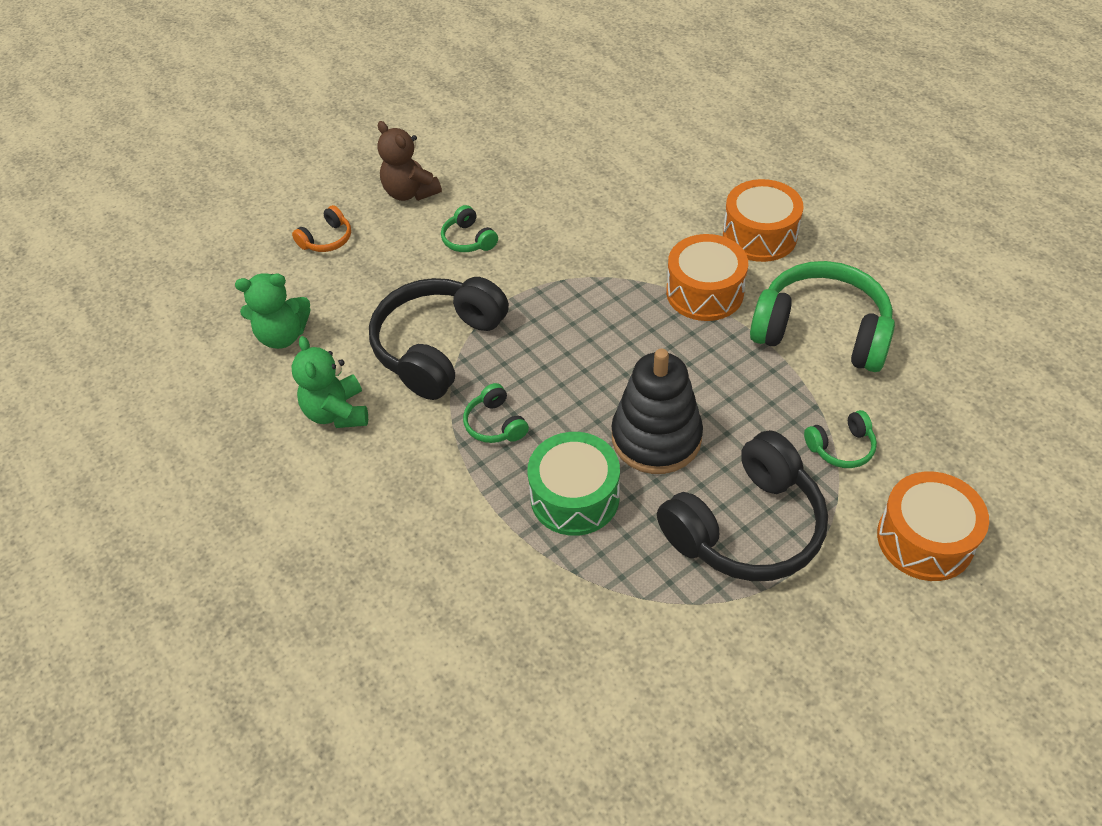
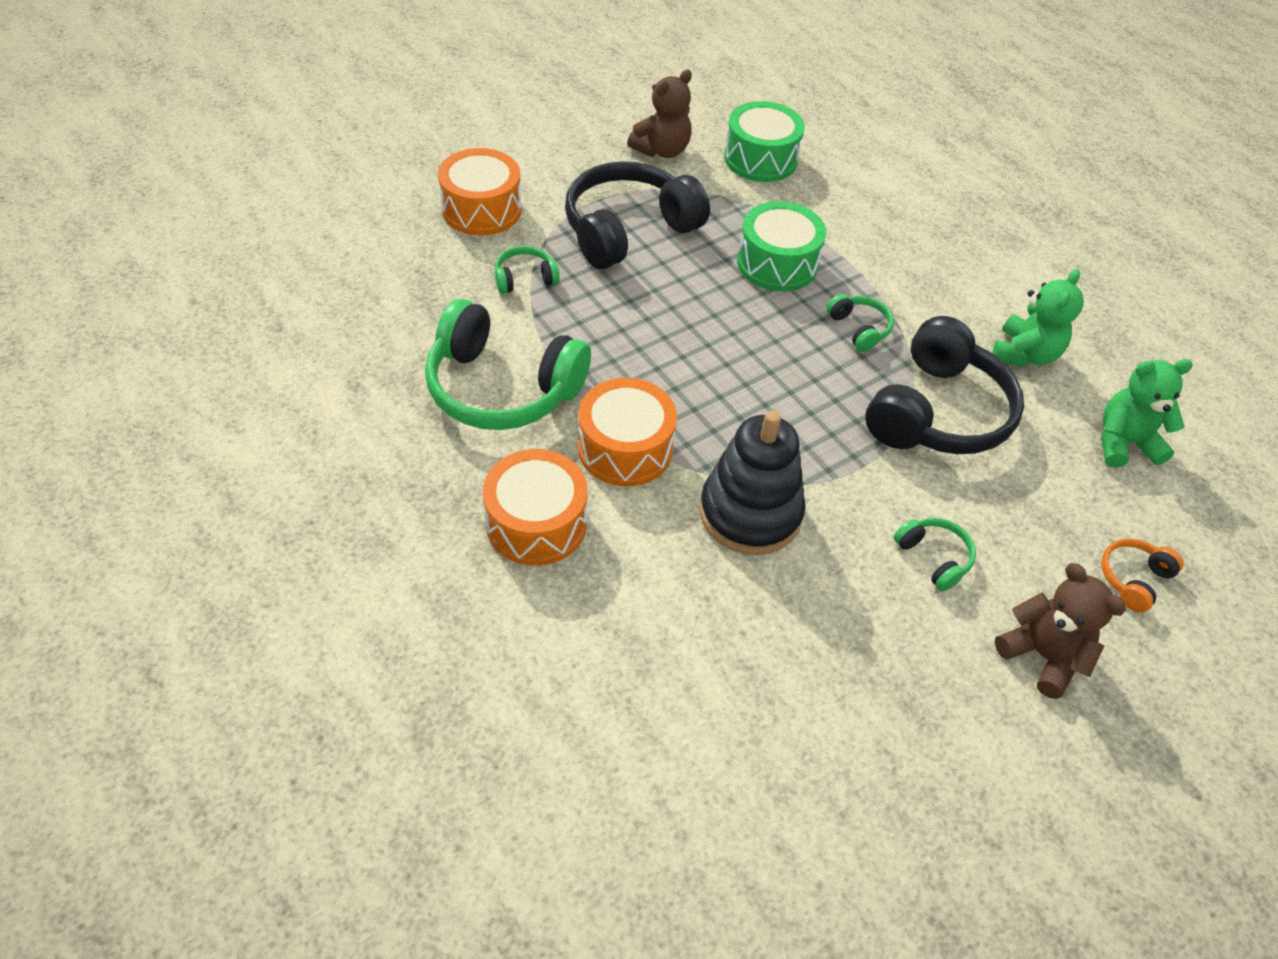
camera: 175 degrees right, 0 degrees up
green teddy bear [292,336,368,428] -> green teddy bear turned 45 degrees clockwise [992,269,1084,367]
black stacking toy [612,349,703,474] -> black stacking toy moved to [700,411,806,555]
none -> brown teddy bear [627,70,692,158]
none -> green drum [724,101,805,182]

